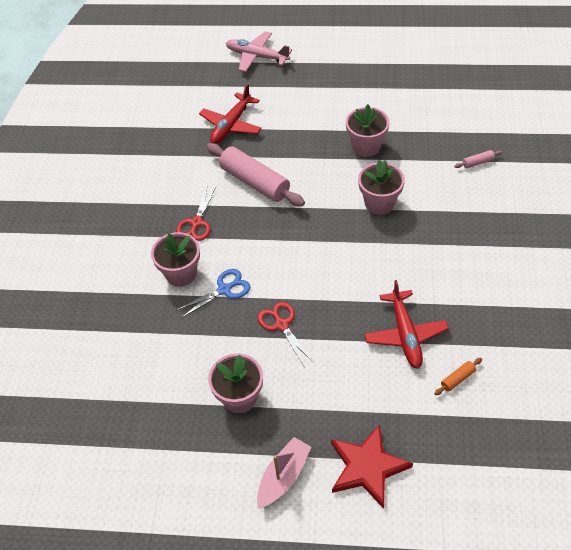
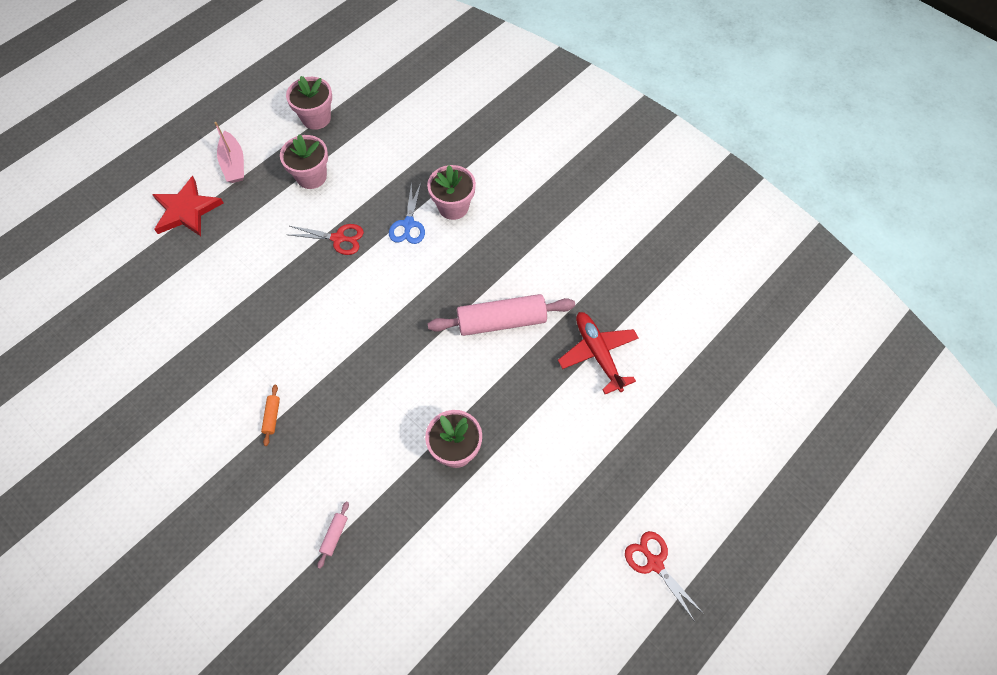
camera: 125 degrees right, 10 degrees up
red scissors [176,185,216,241] -> red scissors moved to [625,531,704,622]
pink plane [226,31,292,72] -> none
pink flower pot [358,160,405,215] -> pink flower pot moved to [286,76,332,130]
red plane [364,280,449,369] -> none
orange rolling pin [434,358,482,395] -> orange rolling pin moved to [261,385,280,446]

